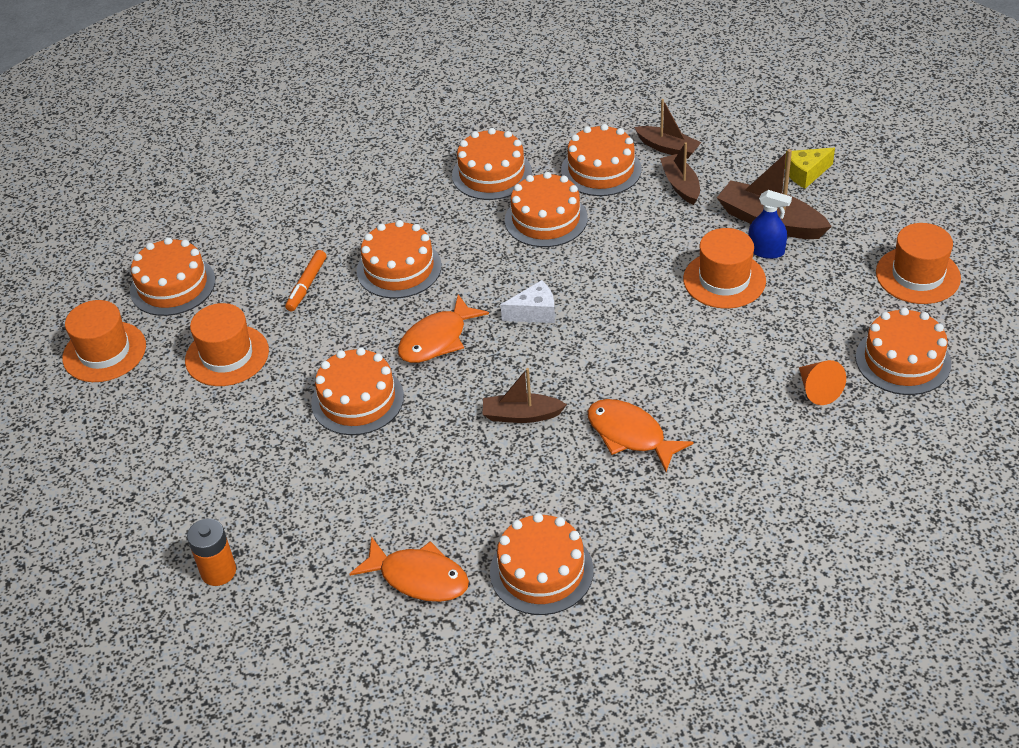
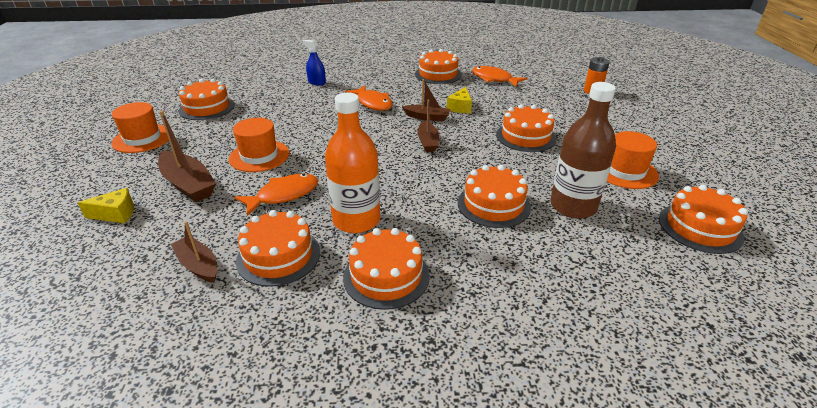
camera: 170 degrees left, 10 degrees down
orange hat [62,300,146,382] -> none
orange marker [285,250,326,311] -> brown bottle [550,82,616,219]
orange fish [398,295,489,363] -> orange fish moved to [235,174,318,216]
white cheese [501,280,555,323] -> none
orange cake [505,172,588,247] -> orange bottle [325,93,380,233]
brown boat [660,142,700,205] -> brown boat moved to [417,100,439,152]
blue spray bottle [748,190,792,259] -> blue spray bottle moved to [302,40,326,85]
orange cone [799,360,846,405] -> none
none -> yellow cheese [447,87,472,113]

